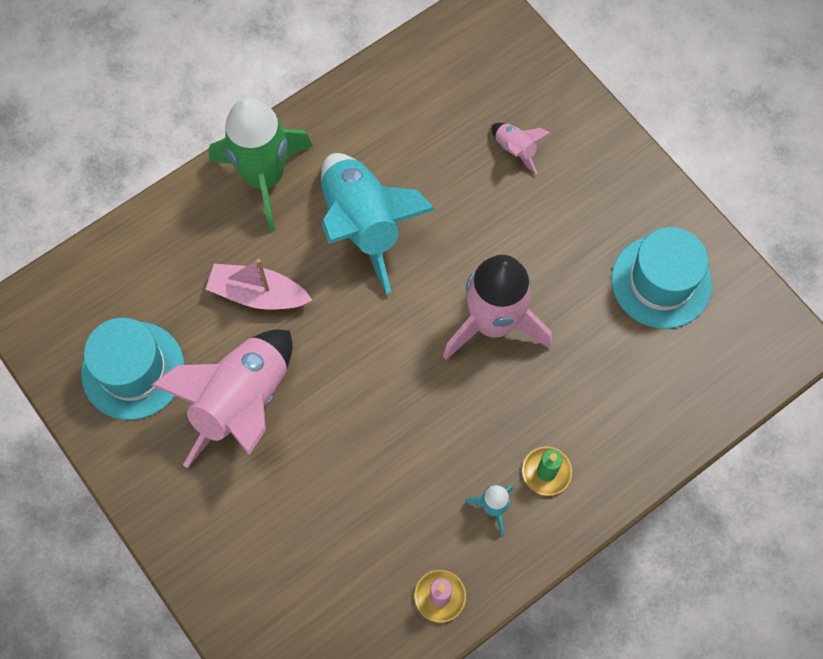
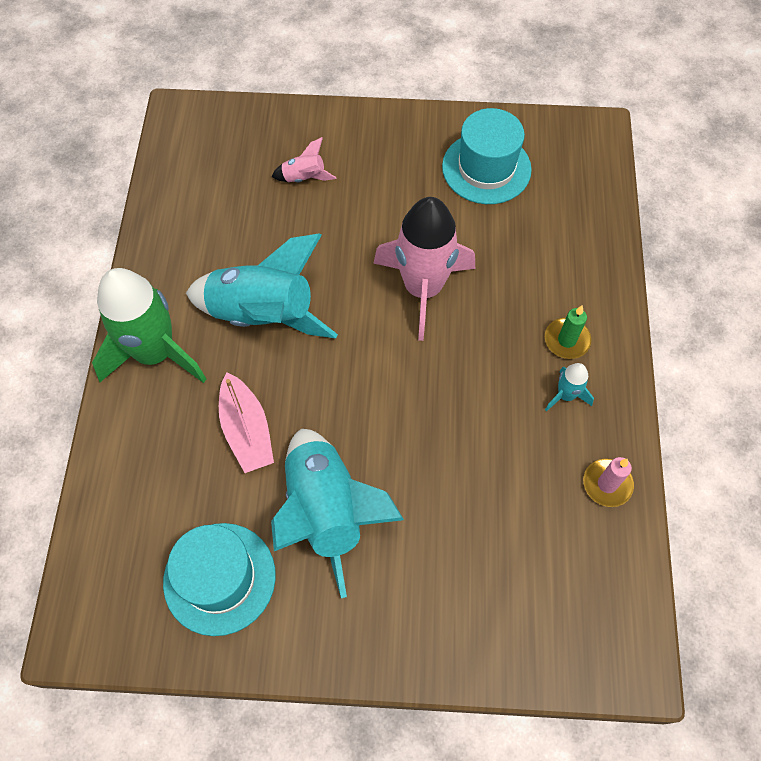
camera: 50 degrees left, 5 degrees down
pink rocket [152,330,292,468] -> turquoise rocket [271,429,404,598]
pink boat [205,259,312,309] -> pink boat turned 75 degrees counterclockwise [219,373,274,473]

